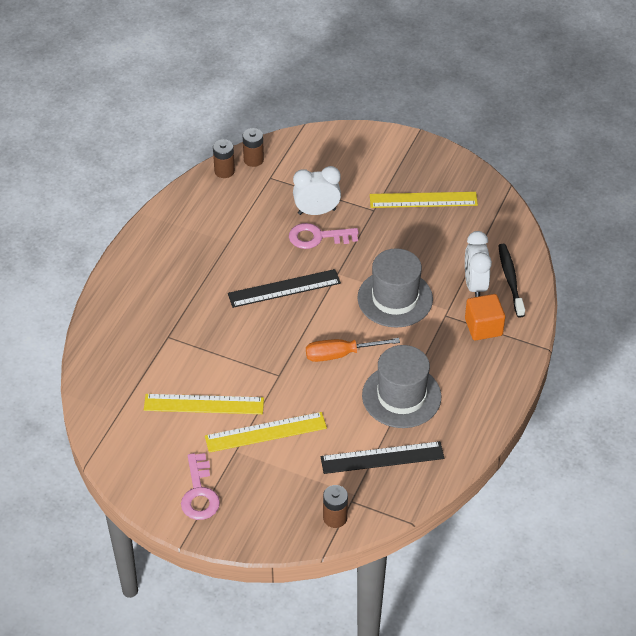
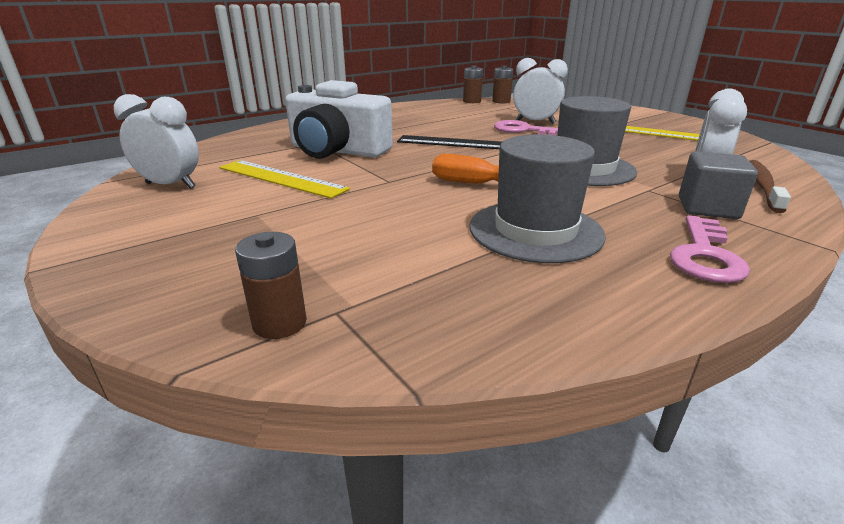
camera: 30 degrees right, 20 degrees down
pink key [181,453,220,520] -> pink key moved to [670,215,750,283]
yellow ruler [205,412,327,453] -> none
black ruler [321,441,444,474] -> none
orange cube [465,294,505,340] -> grey cube [679,152,758,219]
black toothbrush [498,244,525,318] -> brown toothbrush [750,160,791,213]
none -> white clock [114,94,199,189]
none -> white camera [285,80,393,158]

